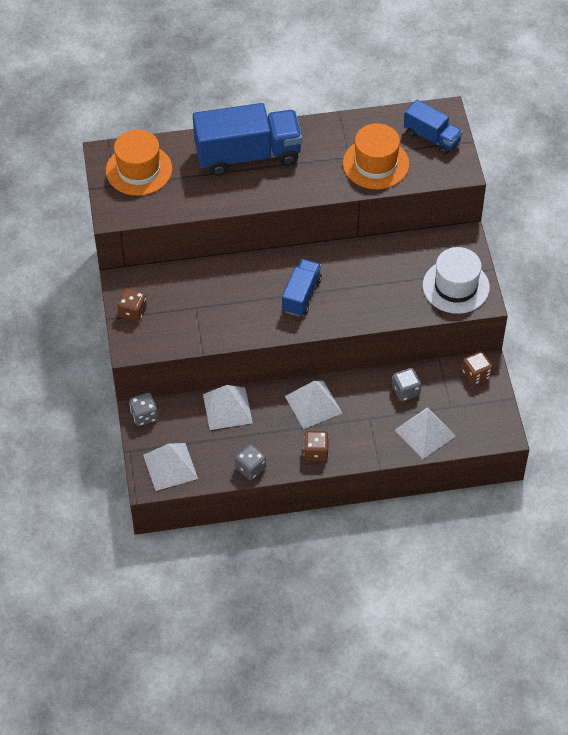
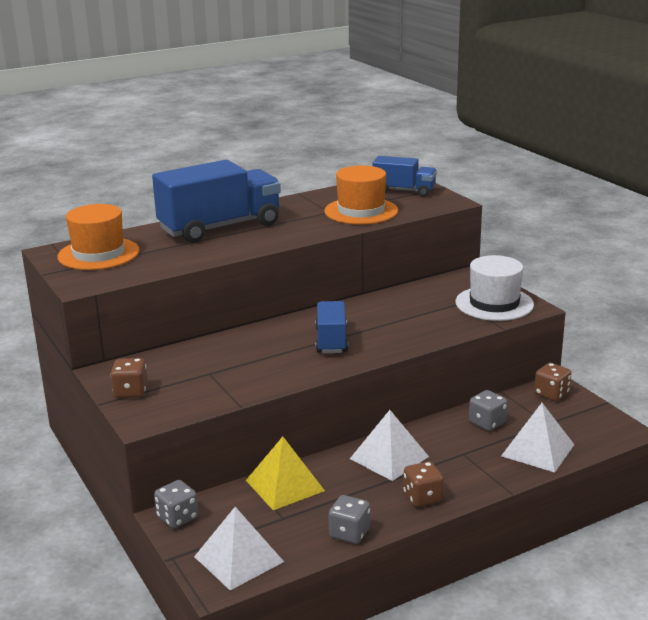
camera: 20 degrees left, 30 degrees down
white pyramid [203,385,253,430] -> yellow pyramid [246,437,325,510]

